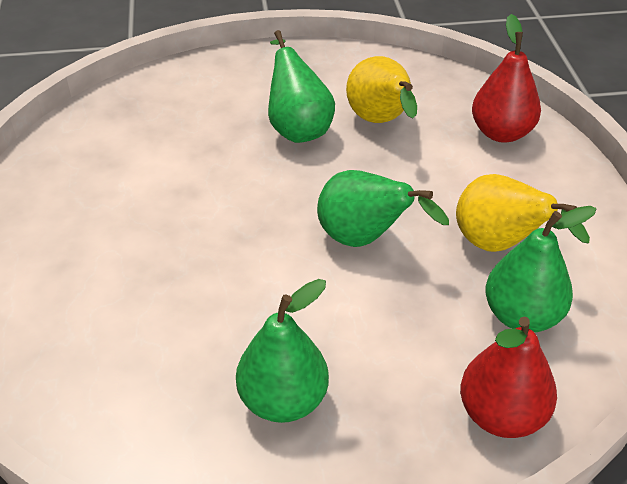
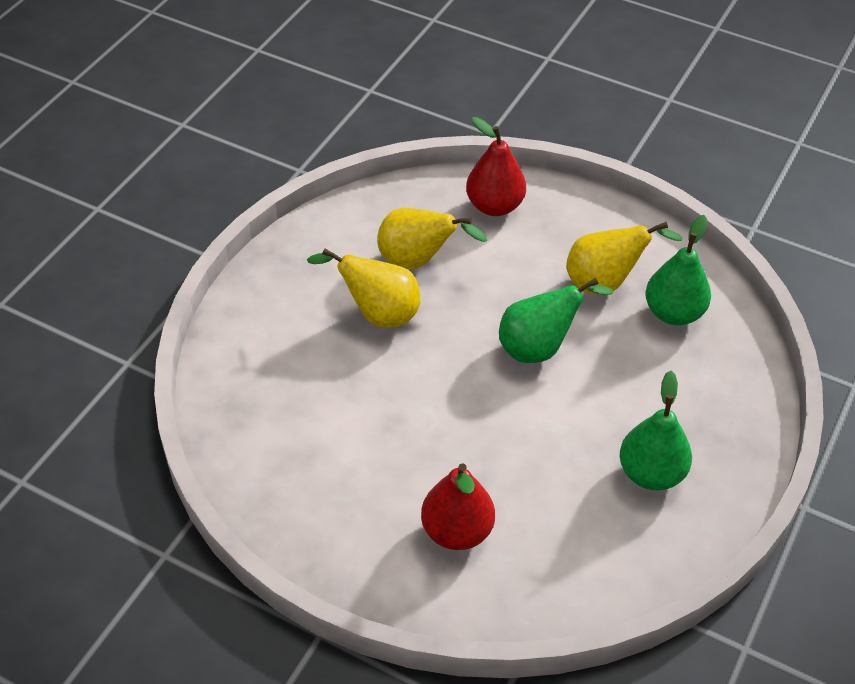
camera: 55 degrees left, 5 degrees up
green pear [268,30,335,143] -> yellow pear [307,248,421,327]
red pear [460,317,557,438] -> red pear moved to [421,463,495,550]

